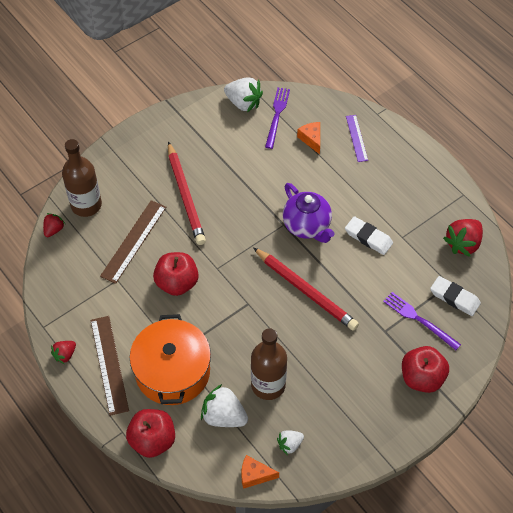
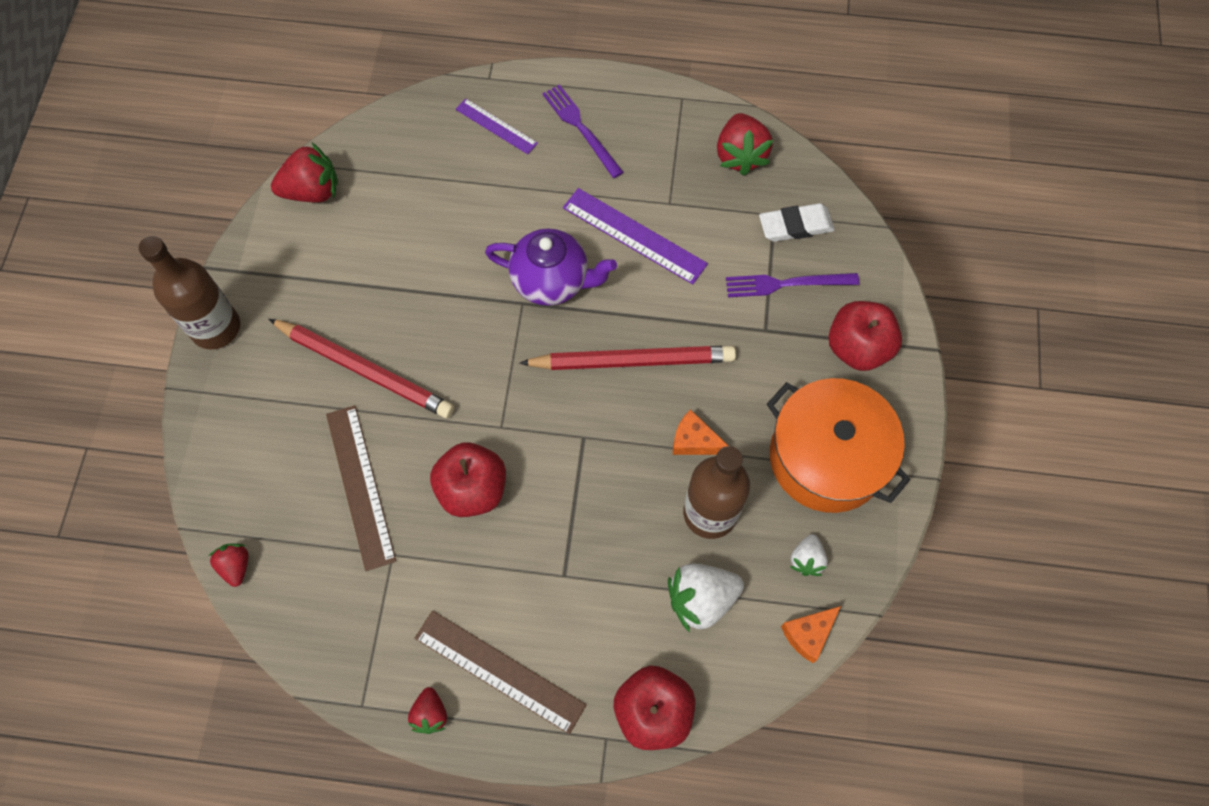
camera: 45 degrees left, 10 degrees up
brown bottle [62,139,102,217] -> brown bottle moved to [139,236,240,350]
orange pot [130,314,211,405] -> orange pot moved to [767,378,910,513]
white strawberry [224,77,263,112] -> red strawberry [271,143,338,203]
purple fork [265,87,290,149] -> purple fork moved to [542,84,623,178]
orange cheese [297,122,320,154] -> orange cheese moved to [673,409,728,455]
white eraser [345,216,393,255] -> purple ruler [563,188,708,285]

